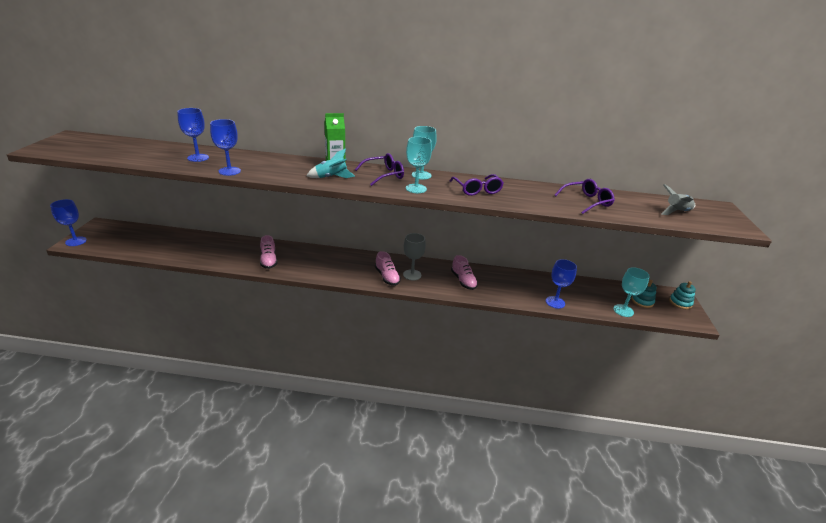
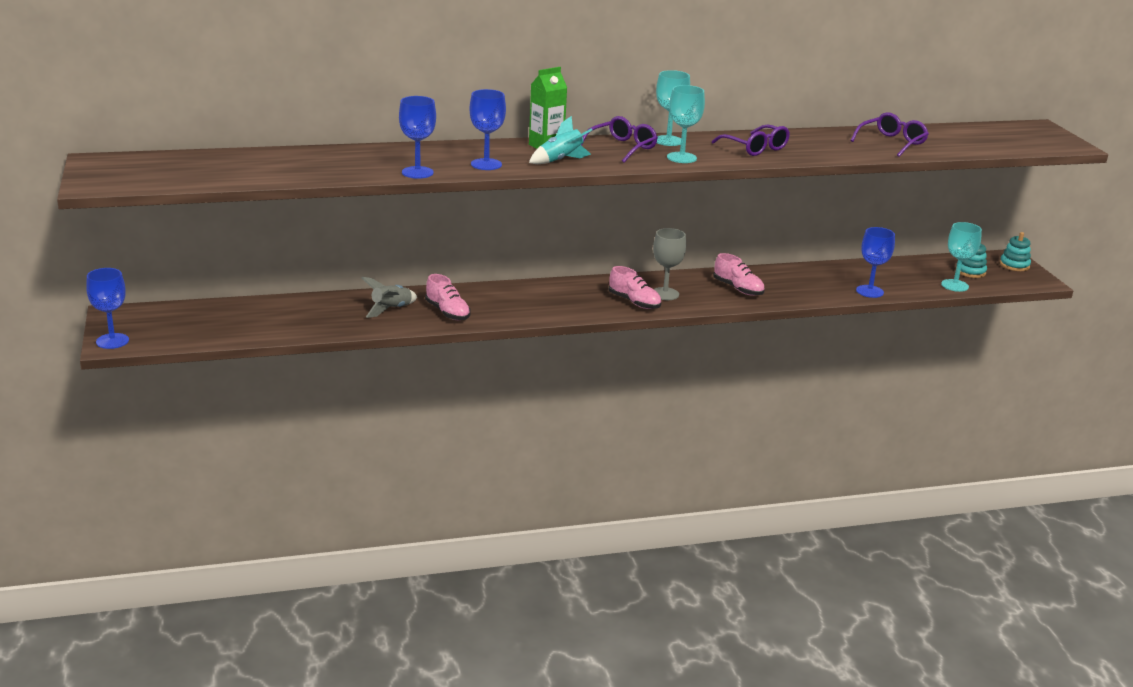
camera: 20 degrees left, 5 degrees down
blue goblet [177,108,209,162] -> blue goblet moved to [470,89,506,170]
grey rocket [661,184,695,215] -> grey rocket moved to [361,277,417,318]

